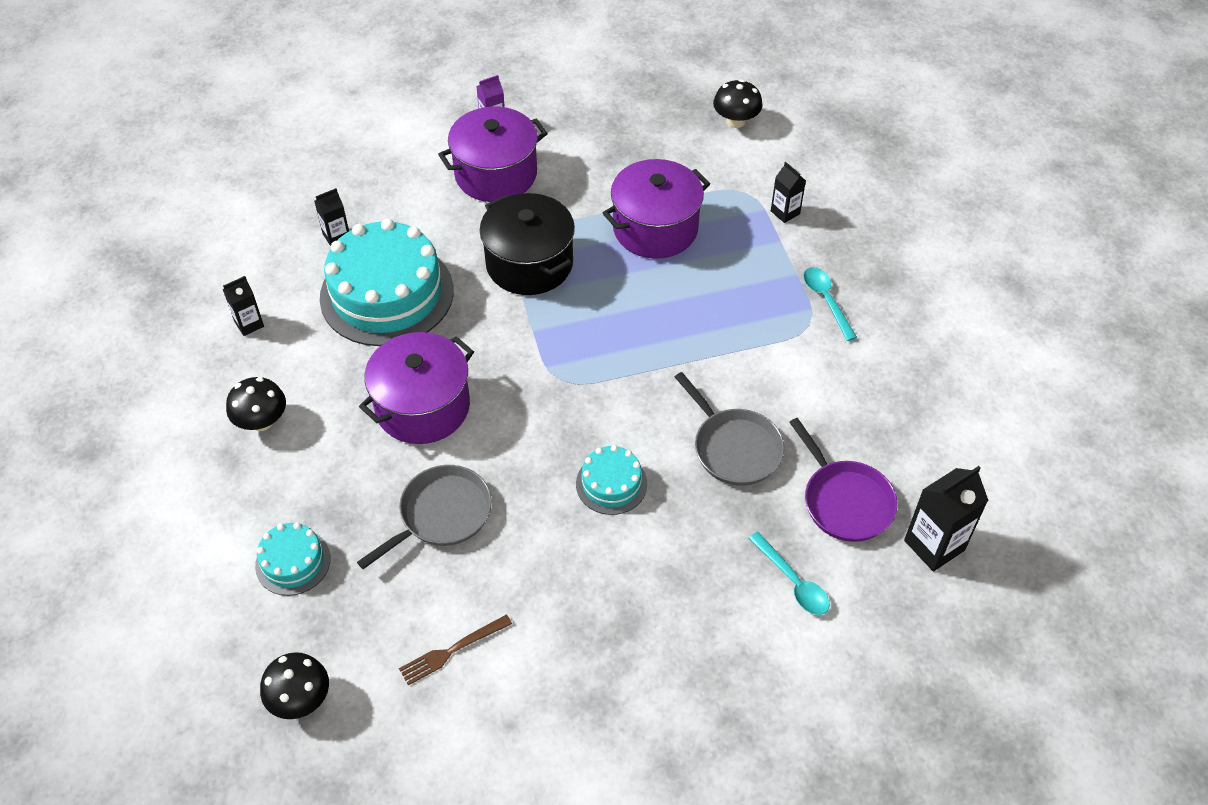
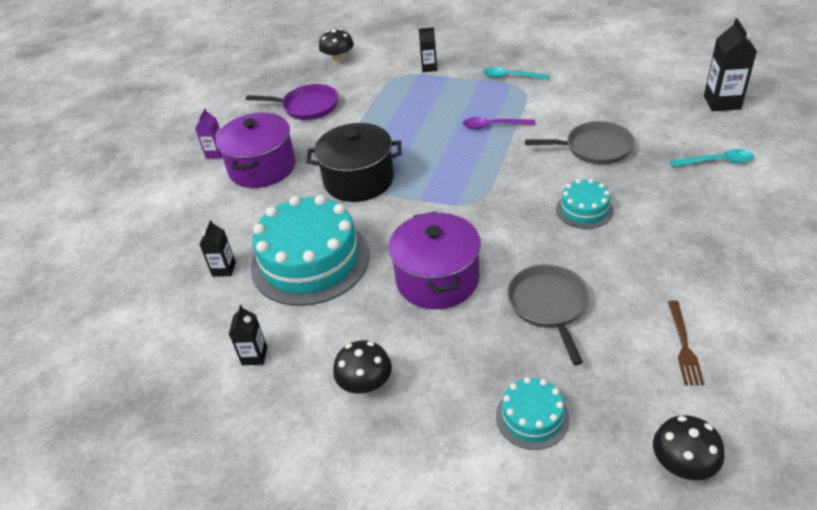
camera: 50 degrees left, 10 degrees down
purple pot [603,159,710,259] -> none
purple pan [789,418,898,542] -> purple pan moved to [246,84,339,120]
none -> purple spoon [463,117,535,129]

